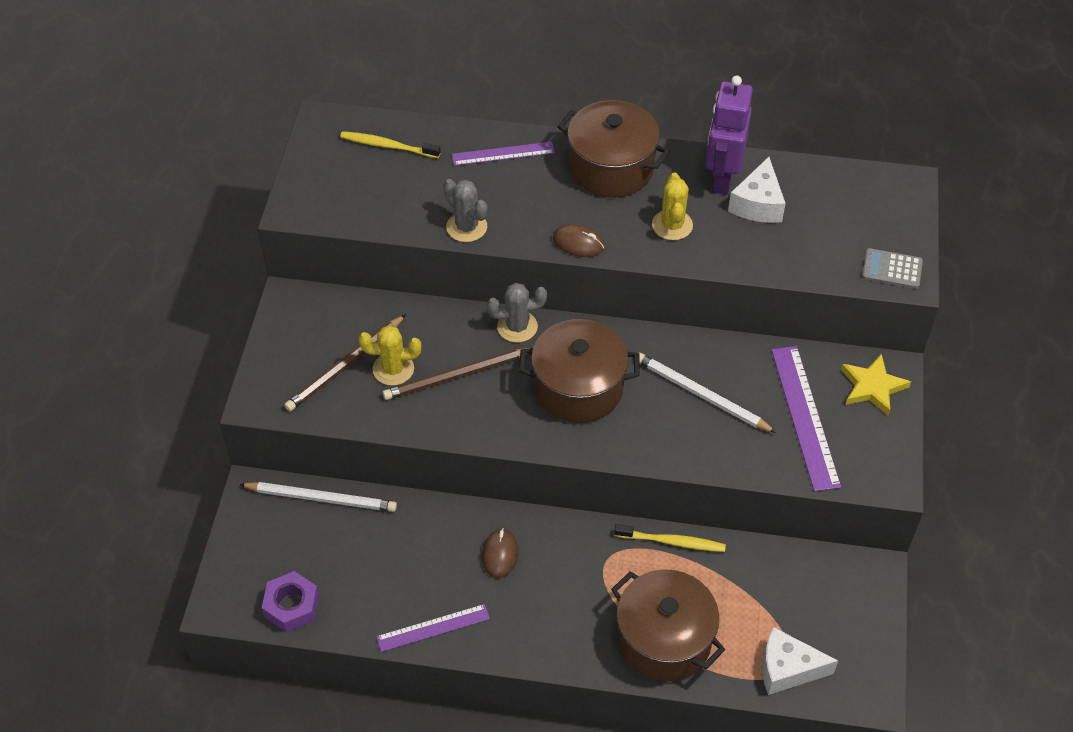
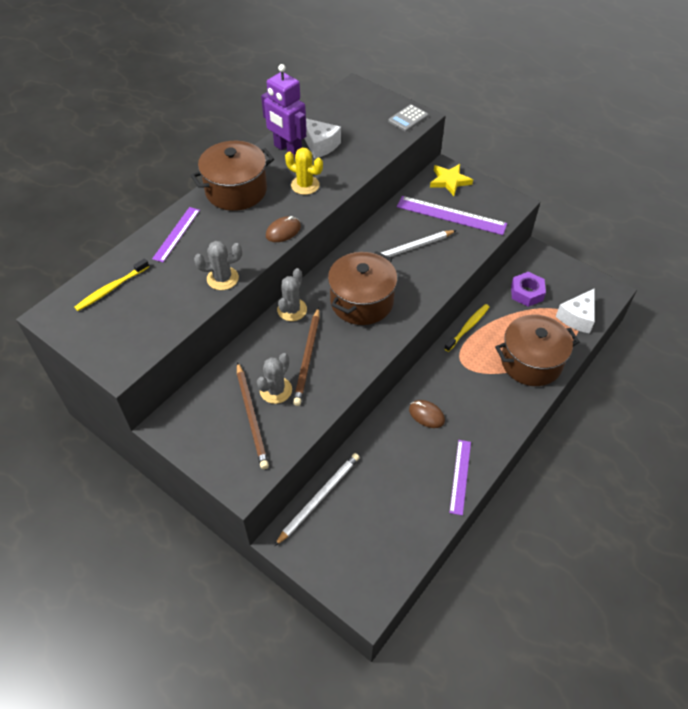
camera: 60 degrees left, 0 degrees up
purple nut [262,571,319,632] -> purple nut moved to [511,272,546,307]
yellow cactus [358,325,421,386] -> grey cactus [257,353,292,404]

